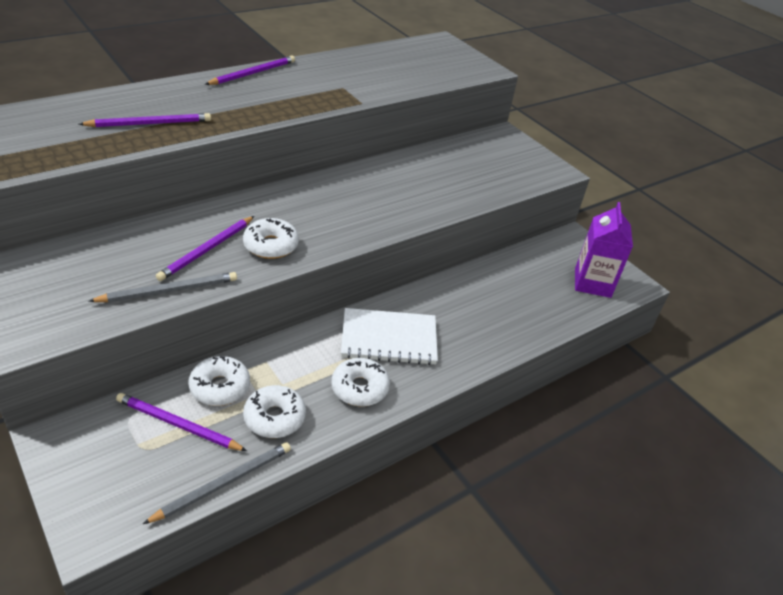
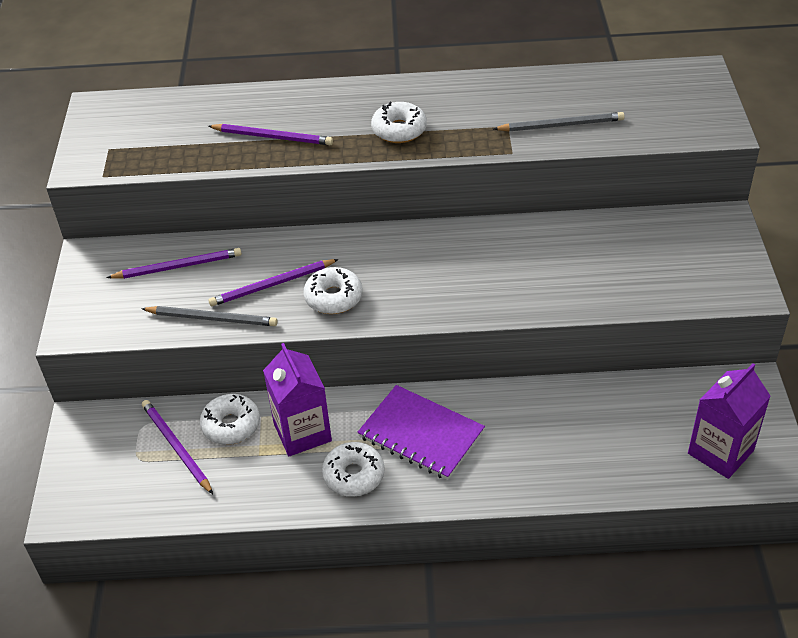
camera: 40 degrees right, 5 degrees up
grey pencil [143,442,291,524] -> grey pencil moved to [493,112,625,131]
purple pencil [205,55,295,85] -> purple pencil moved to [106,248,242,279]
white donut [243,385,306,438] -> white donut moved to [371,102,427,143]
white notebook [341,308,438,365] -> purple notebook [357,385,485,480]
none -> purple carton [263,343,332,456]

